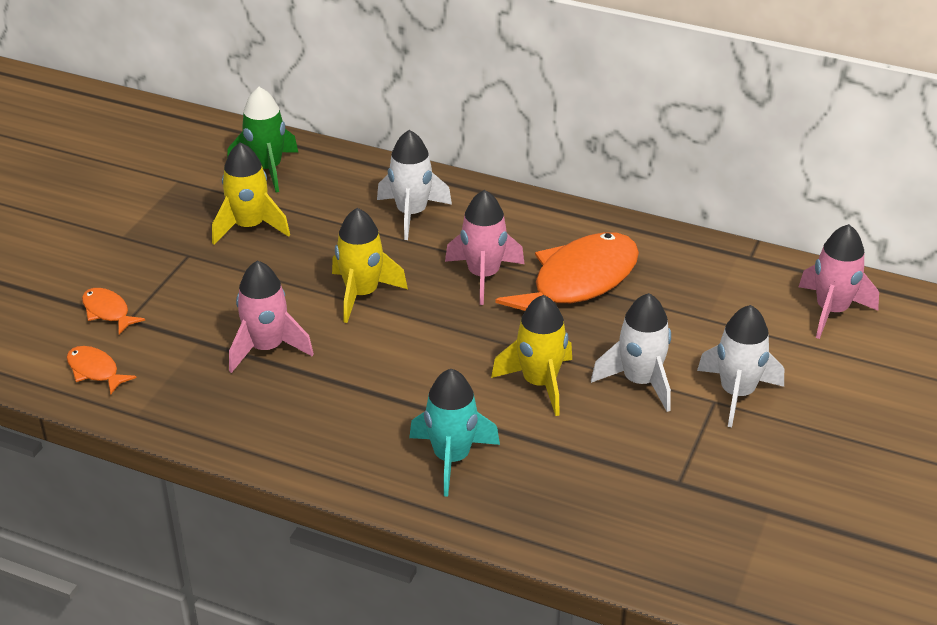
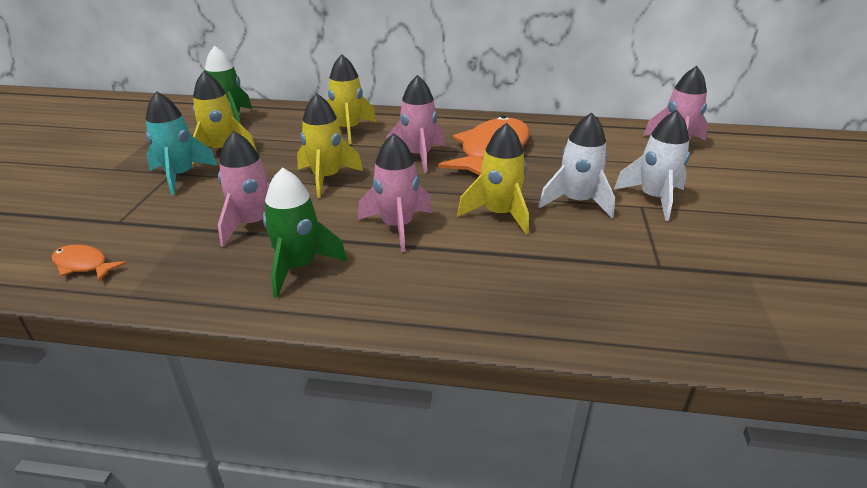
camera: 15 degrees left, 5 degrees down
orange fish [82,288,145,334] -> none
white rocket [377,130,452,240] -> yellow rocket [327,54,376,144]
turquoise rocket [409,369,500,497] -> turquoise rocket moved to [146,91,218,195]
none -> green rocket [263,167,348,298]
none -> pink rocket [358,133,432,252]

